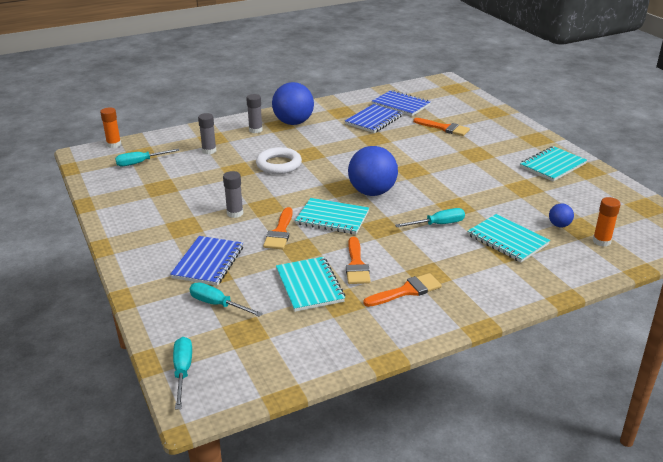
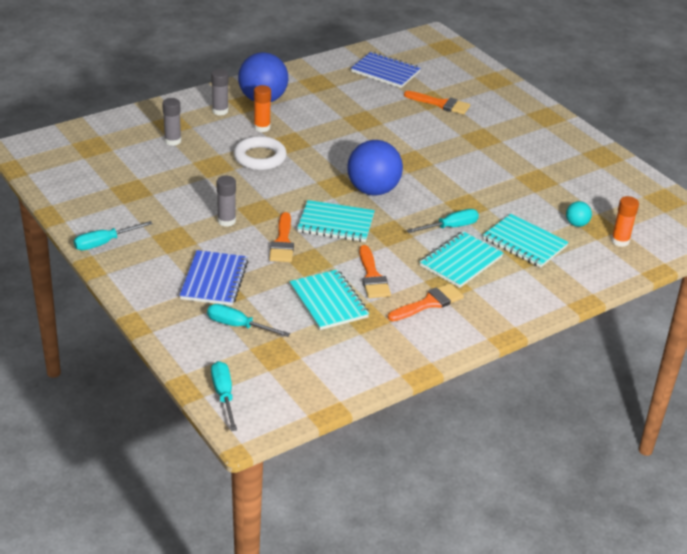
camera: 10 degrees left, 5 degrees up
orange glue stick [100,108,121,148] -> orange glue stick moved to [254,85,271,132]
turquoise screwdriver [115,149,180,166] -> turquoise screwdriver moved to [73,221,153,250]
blue notebook [345,104,403,133] -> none
turquoise notebook [520,146,587,181] -> turquoise notebook moved to [420,231,503,288]
blue ball [549,203,574,227] -> turquoise ball [566,201,592,227]

